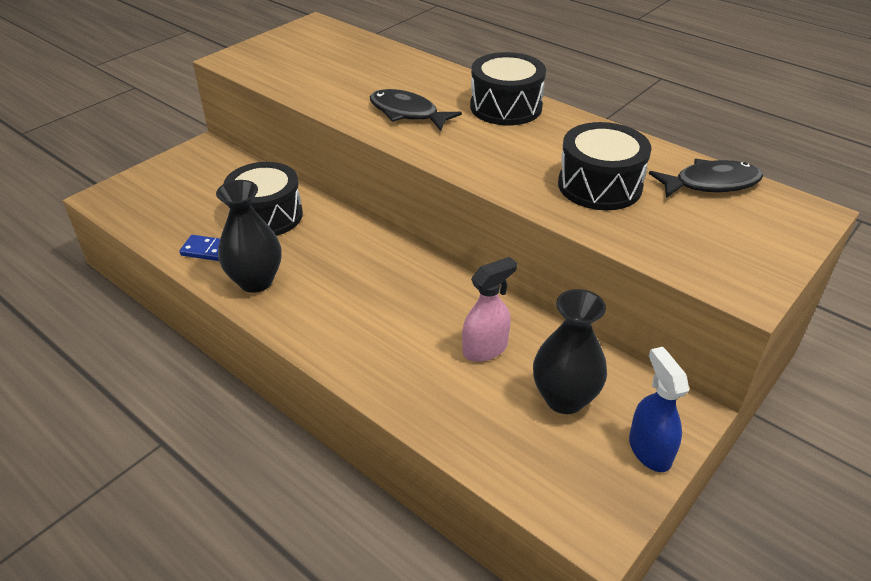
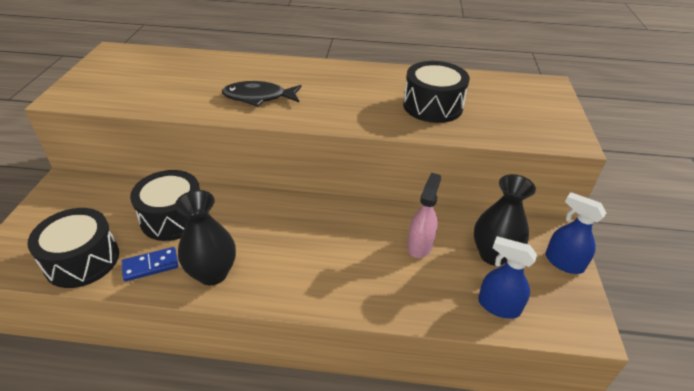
camera: 35 degrees left, 0 degrees up
black drum [470,52,546,125] -> black drum moved to [28,208,119,288]
black fish [649,159,763,198] -> none
none -> blue spray bottle [478,236,537,319]

